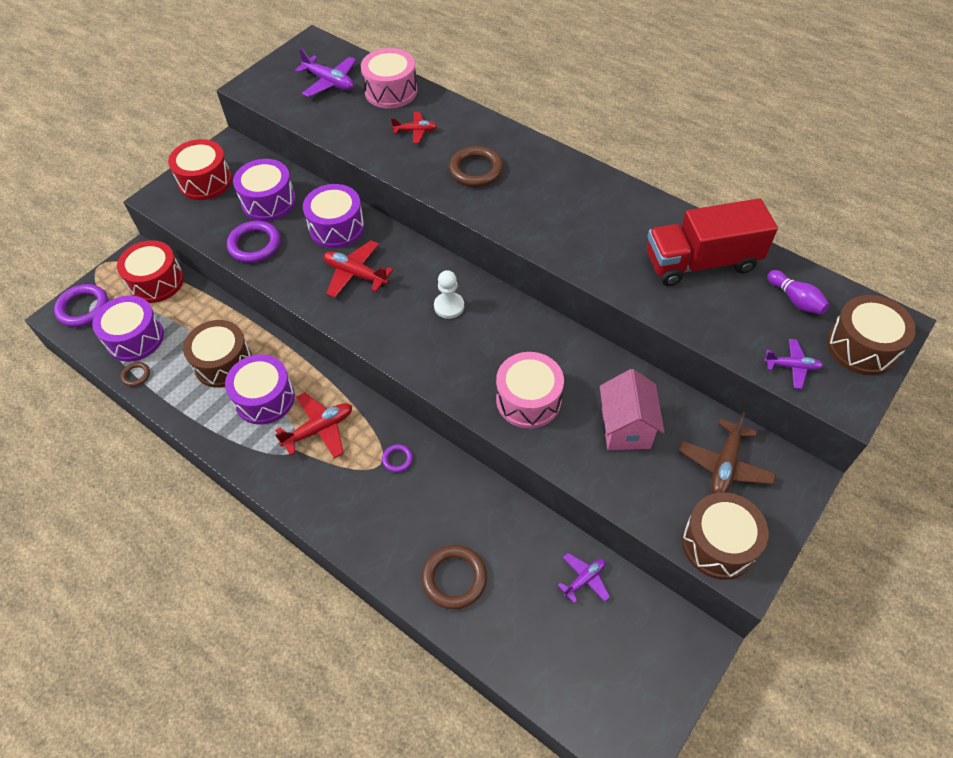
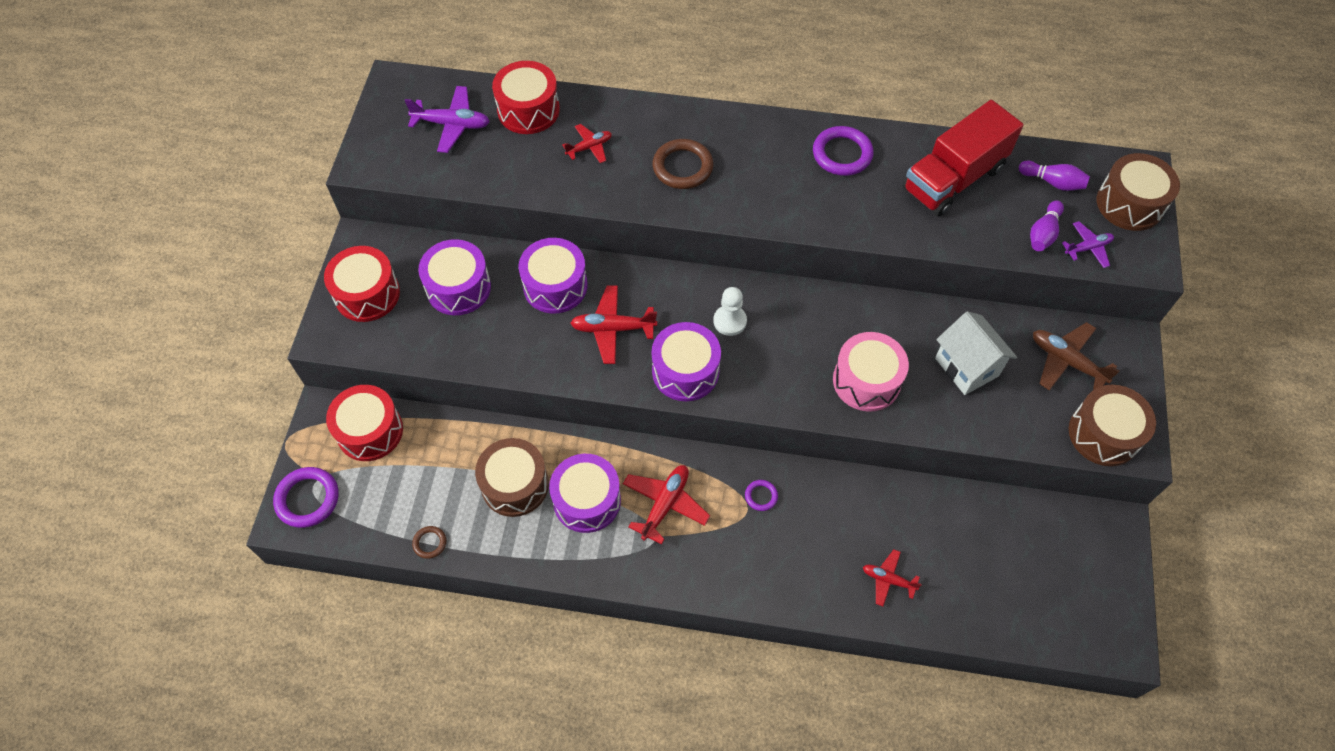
camera: 30 degrees left, 5 degrees up
purple drum [92,296,164,362] -> purple drum moved to [651,322,721,401]
purple ring [227,221,281,263] -> purple ring moved to [813,126,873,176]
pink drum [361,48,417,108] -> red drum [492,61,560,134]
brown ring [422,545,487,609] -> red plane [863,549,922,607]
purple plane [557,553,610,603] -> none
pink house [600,369,665,450] -> white house [935,311,1017,395]
brown plane [679,412,776,494] -> brown plane turned 135 degrees clockwise [1033,322,1119,391]
none -> purple bowling pin [1030,200,1064,251]

